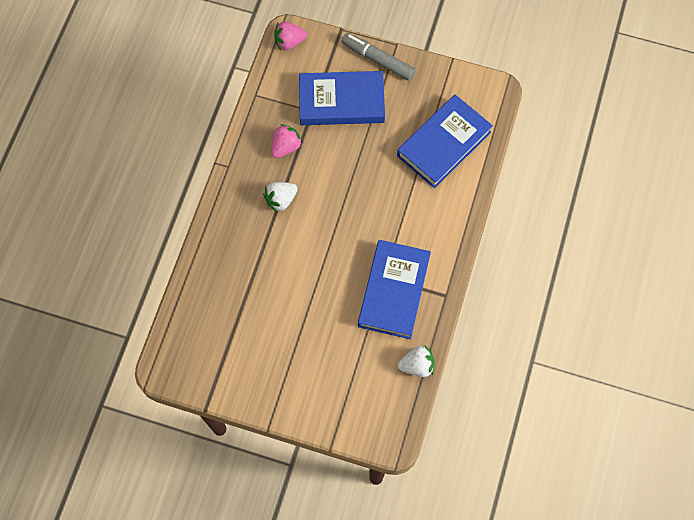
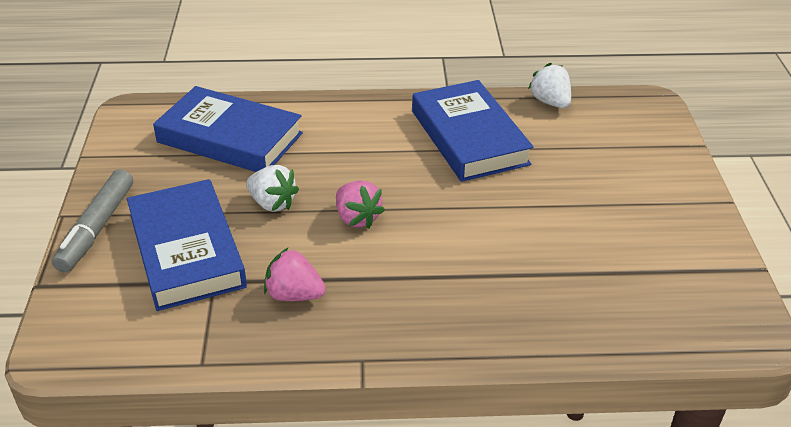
camera: 110 degrees left, 30 degrees down
white strawberry [263,182,298,213] -> white strawberry moved to [246,165,299,212]
pink strawberry [274,21,307,50] -> pink strawberry moved to [336,180,385,228]
blue book [358,240,431,339] -> blue book turned 75 degrees clockwise [412,80,534,182]

